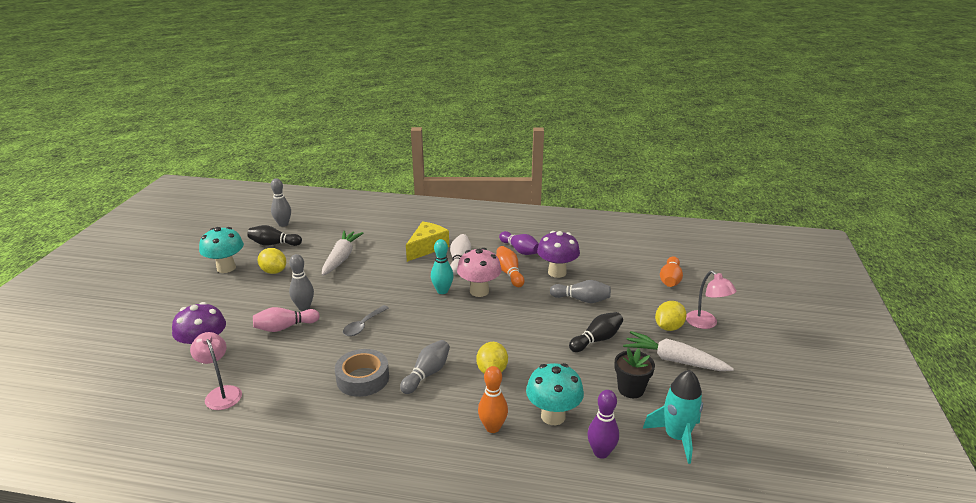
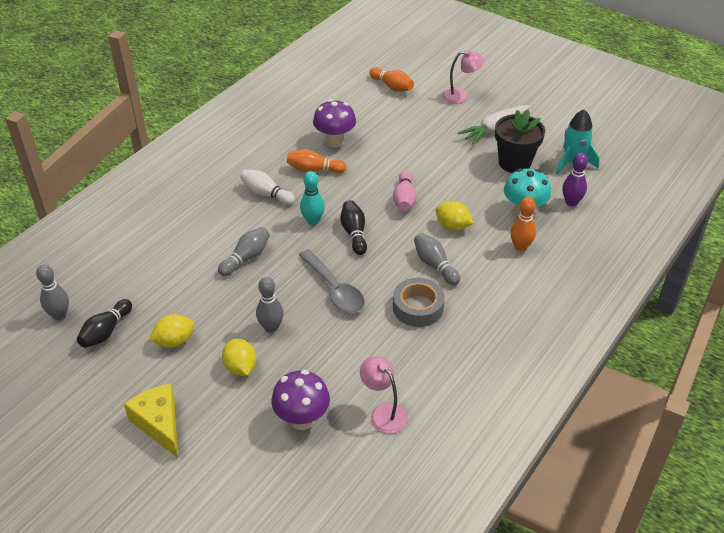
camera: 65 degrees left, 15 degrees up
pink lamp [190,332,242,410] -> pink lamp turned 60 degrees clockwise [360,356,408,434]
turquoise mushroom [199,227,244,273] -> none
pink bowling pin [253,307,320,332] -> pink bowling pin moved to [393,170,417,211]
white carrot [322,231,364,276] -> none
grey spoon [343,305,389,336] -> grey spoon [299,249,365,313], size x1.59
yellow cheese [406,221,449,262] -> yellow cheese moved to [124,384,178,458]
pink mushroom [457,248,501,297] -> none
purple bowling pin [499,231,539,255] -> none
grey bowling pin [550,280,611,303] -> grey bowling pin moved to [218,227,270,276]
black bowling pin [569,312,623,352] -> black bowling pin moved to [341,200,367,255]
black flower pot [615,348,655,398] -> black flower pot [495,109,545,173], size x1.53
yellow lemon [655,301,687,331] -> yellow lemon moved to [222,339,256,376]

